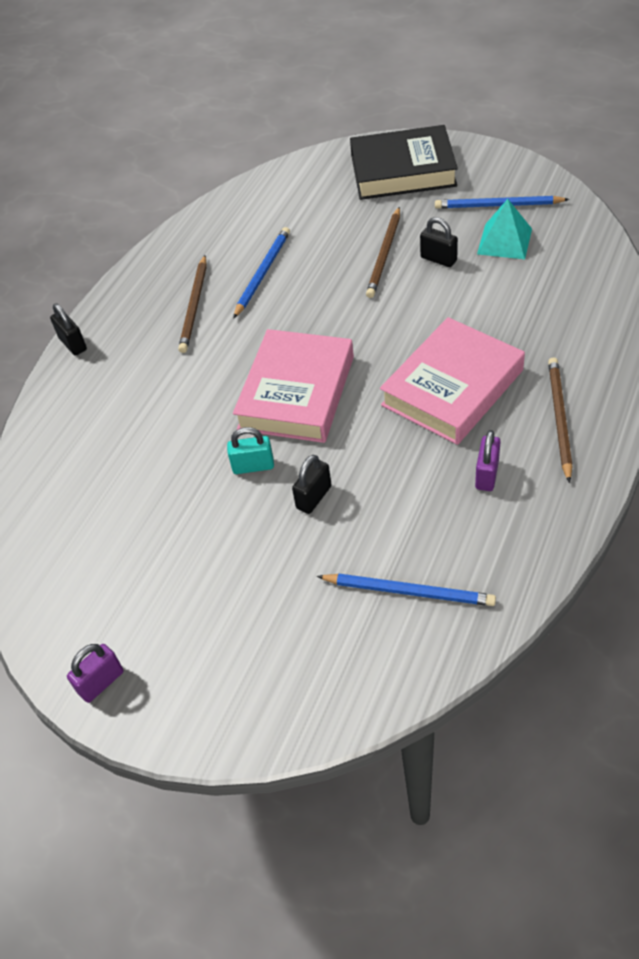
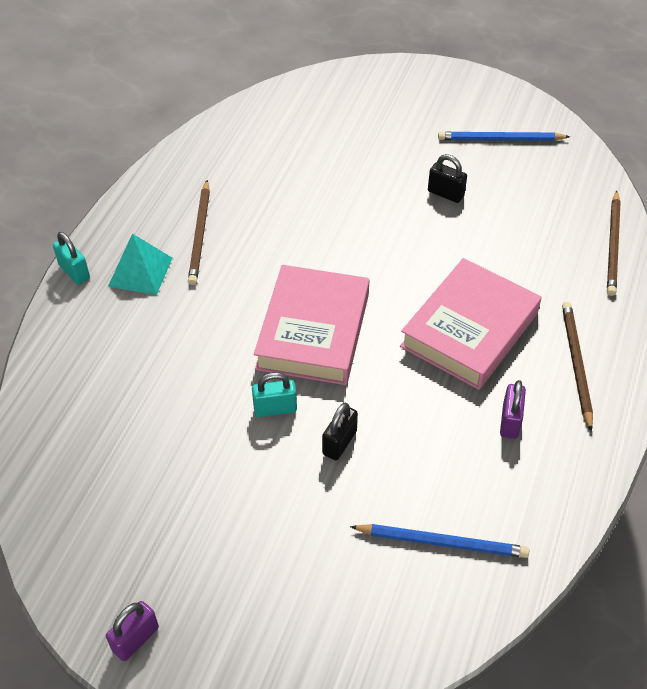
camera: 10 degrees left, 0 degrees up
black padlock [50,304,87,356] -> turquoise padlock [53,232,90,285]
blue pencil [233,227,290,319] -> none
black book [350,125,458,200] -> none
brown pencil [366,207,400,298] -> brown pencil moved to [607,190,621,296]
turquoise pyramid [477,199,532,259] -> turquoise pyramid moved to [108,233,172,295]

